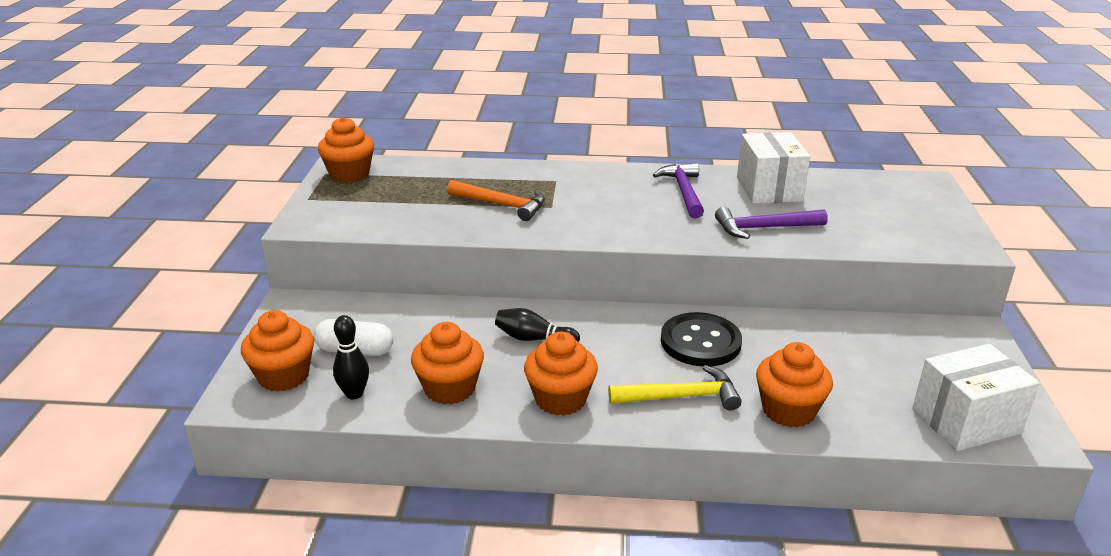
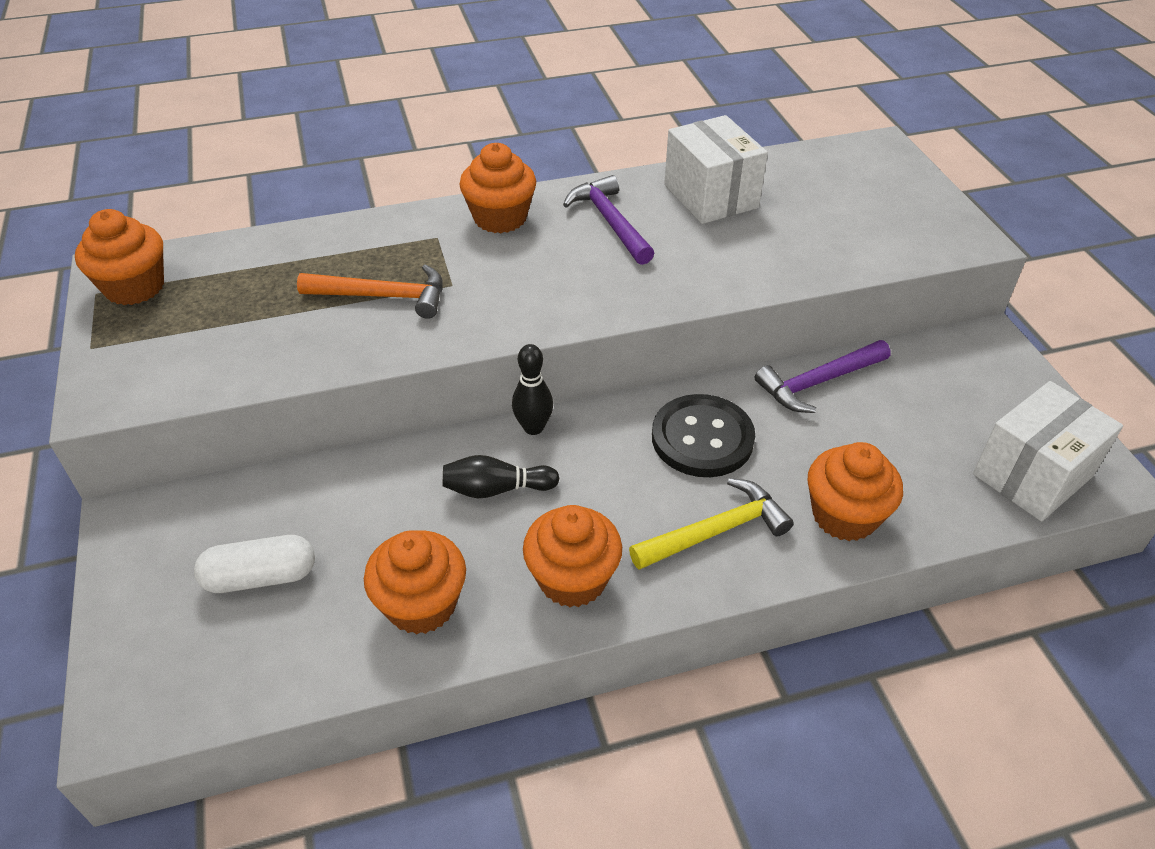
camera: 20 degrees left, 15 degrees up
orange cupcake [241,310,314,392] -> orange cupcake moved to [459,143,536,233]
black bowling pin [333,315,369,399] -> black bowling pin moved to [512,344,553,435]
purple hammer [715,207,828,239] -> purple hammer moved to [755,340,891,413]

